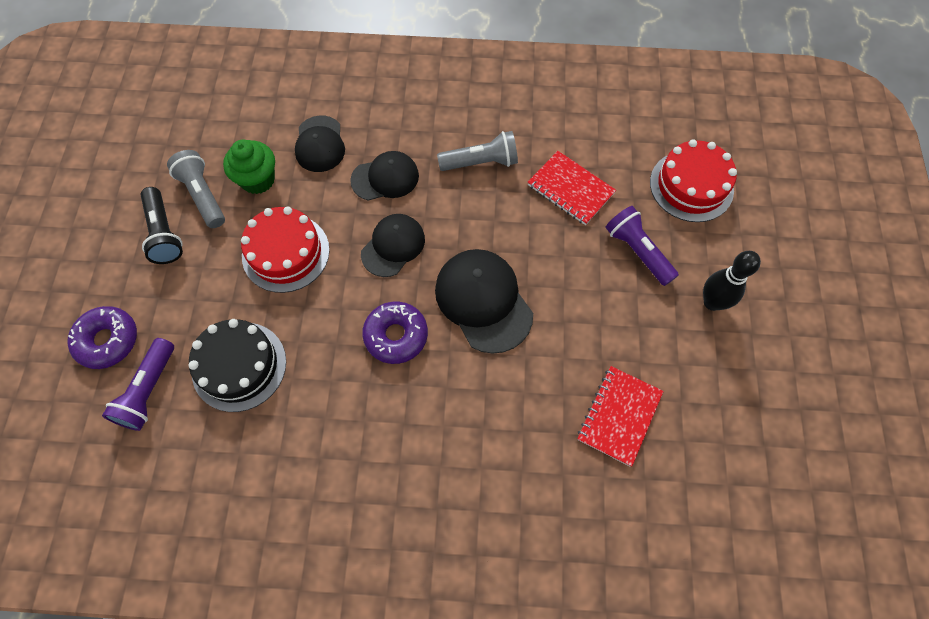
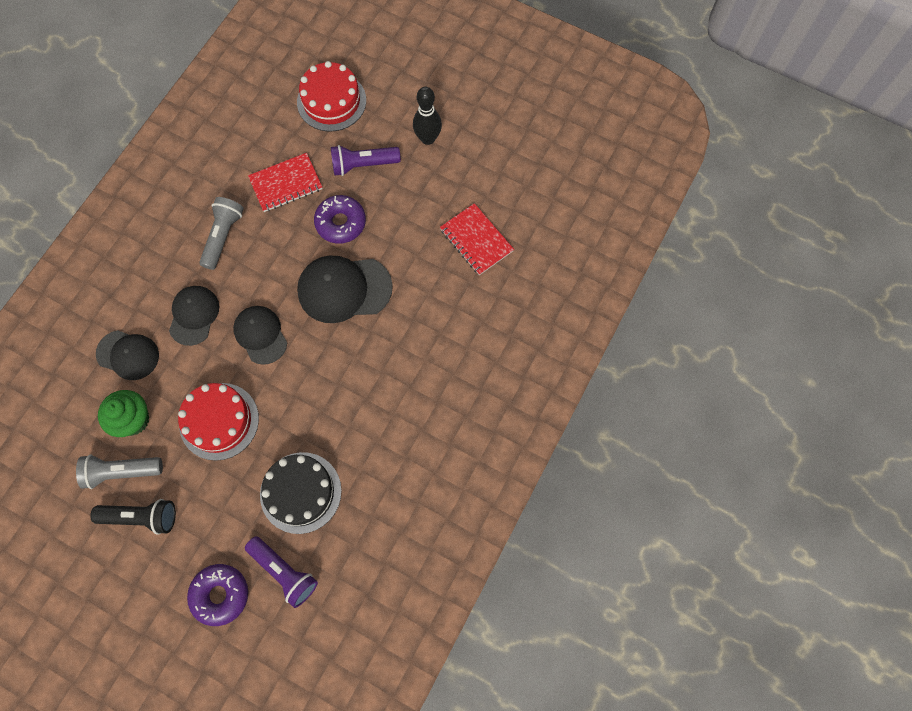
camera: 65 degrees left, 5 degrees up
purple donut [362,302,428,364] -> purple donut moved to [314,195,366,244]

